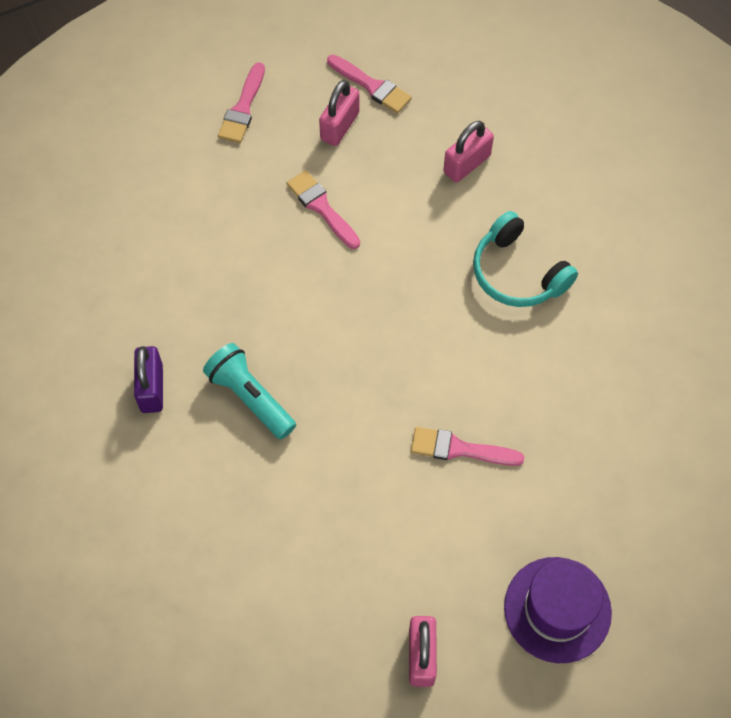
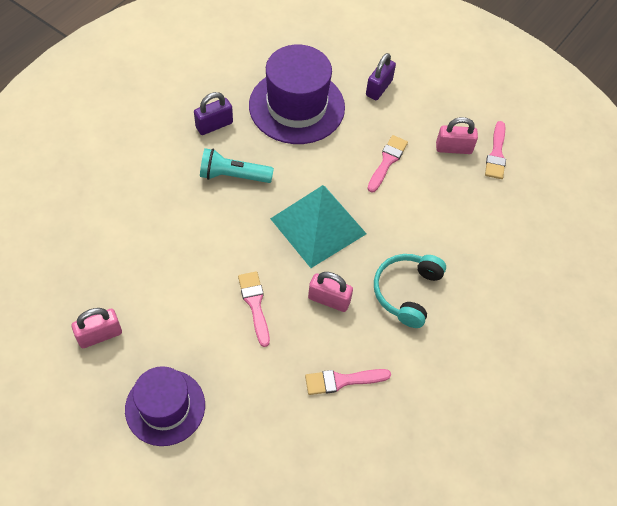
camera: 60 degrees right, 5 degrees down
turquoise flashlight [203,343,296,439] -> turquoise flashlight turned 105 degrees counterclockwise [200,148,274,183]
pink brush [218,62,265,143] -> pink brush moved to [305,369,391,395]
pink padlock [443,121,494,183] -> pink padlock moved to [308,272,353,312]
none -> purple hat [249,45,345,144]
none -> turquoise pyramid [270,185,367,268]
none -> purple padlock [366,53,396,100]

